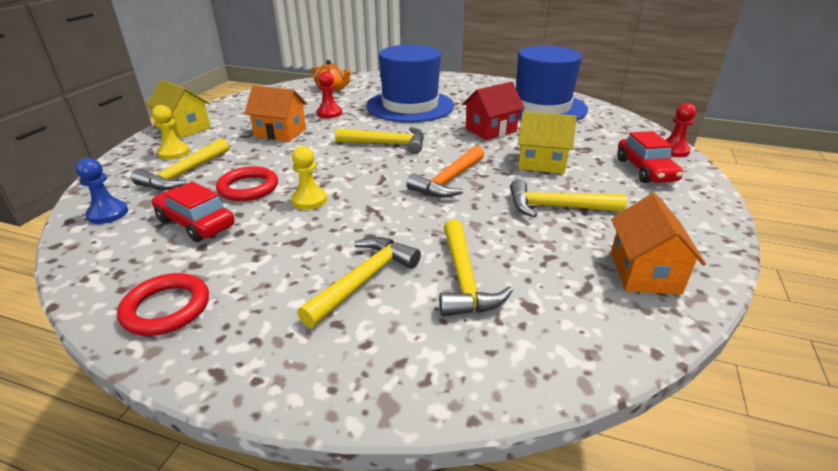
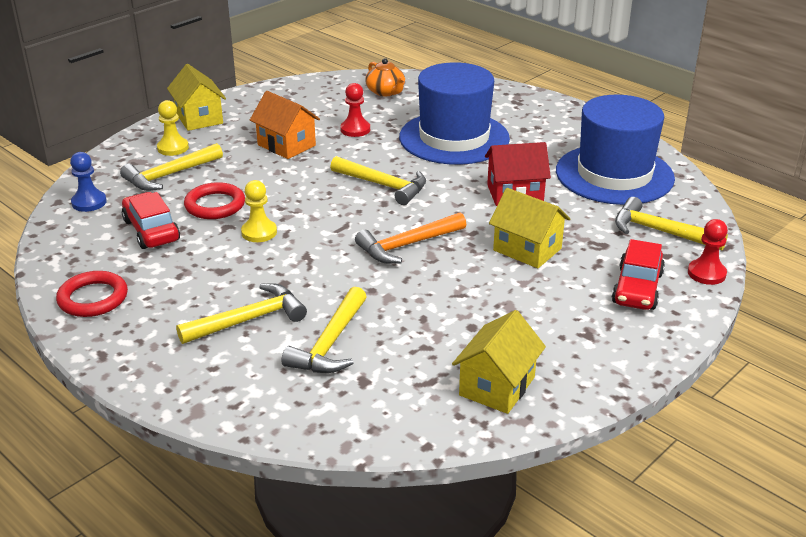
camera: 25 degrees right, 0 degrees up
yellow hammer [510,179,627,218] -> yellow hammer moved to [615,197,728,251]
orange house [611,193,706,295] -> yellow house [452,310,546,414]

